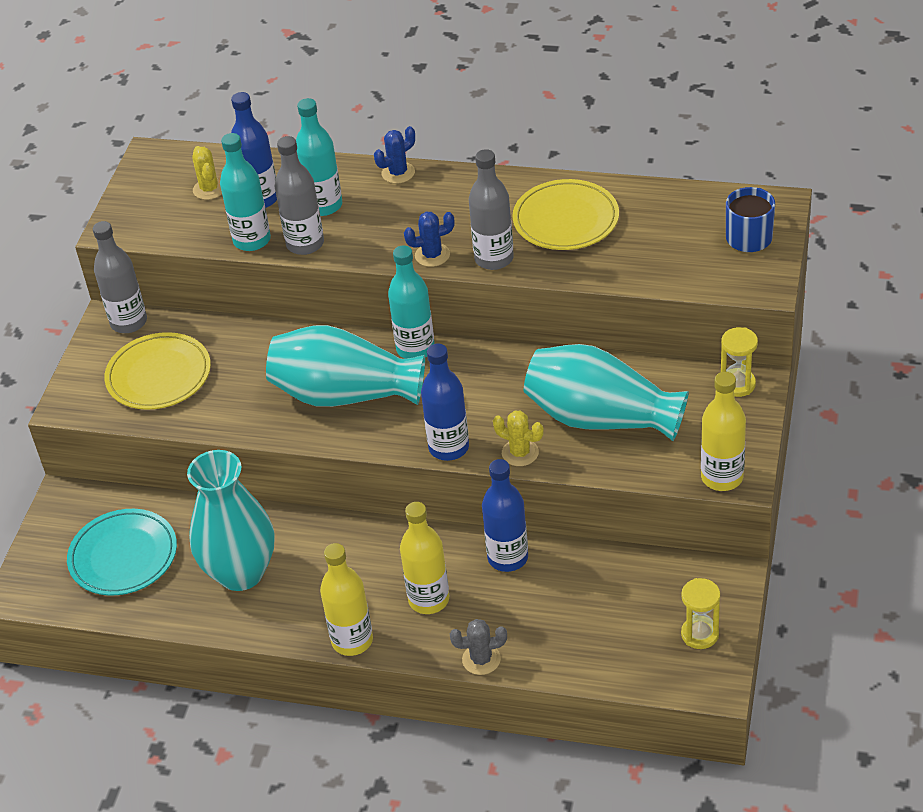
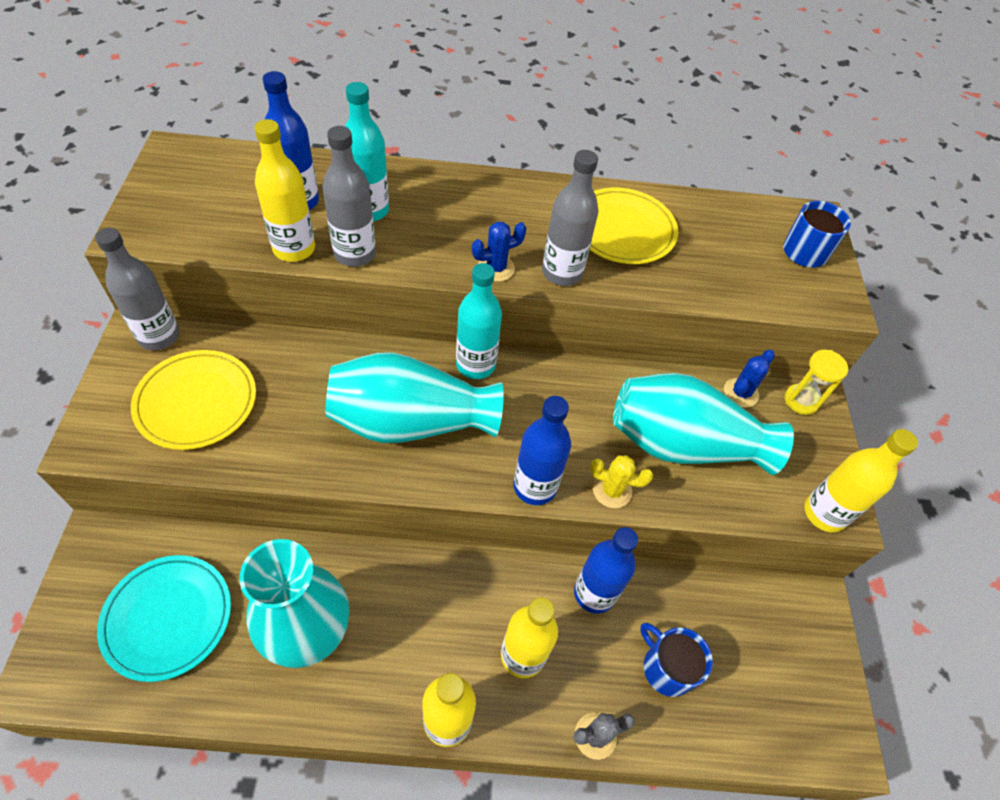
camera: 20 degrees left, 10 degrees up
yellow cactus [192,146,222,200] -> none
turquoise bottle [220,133,271,251] -> yellow bottle [254,119,315,262]
blue cactus [374,126,415,184] -> blue cactus moved to [724,350,775,407]
yellow hourglass [681,578,720,649] -> none
none -> blue mug [640,623,713,697]

